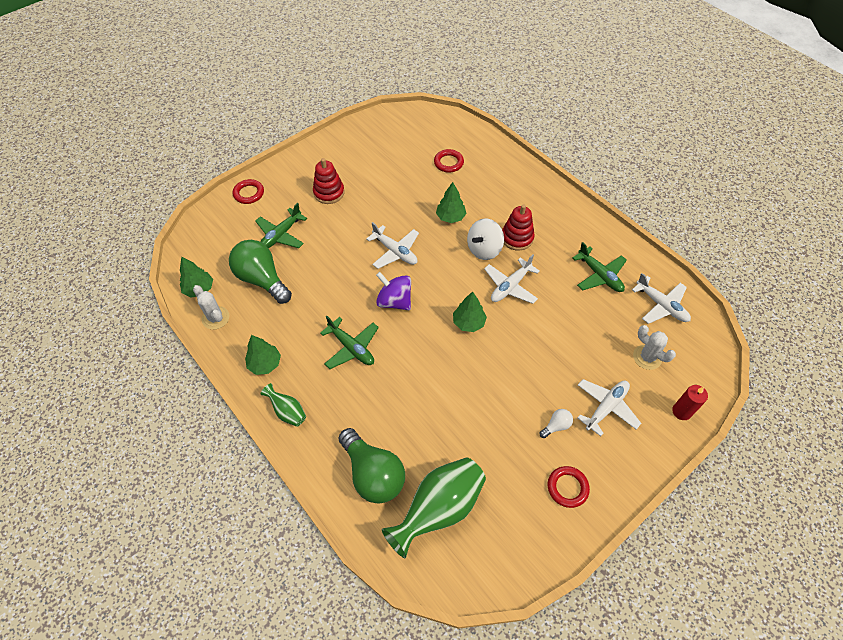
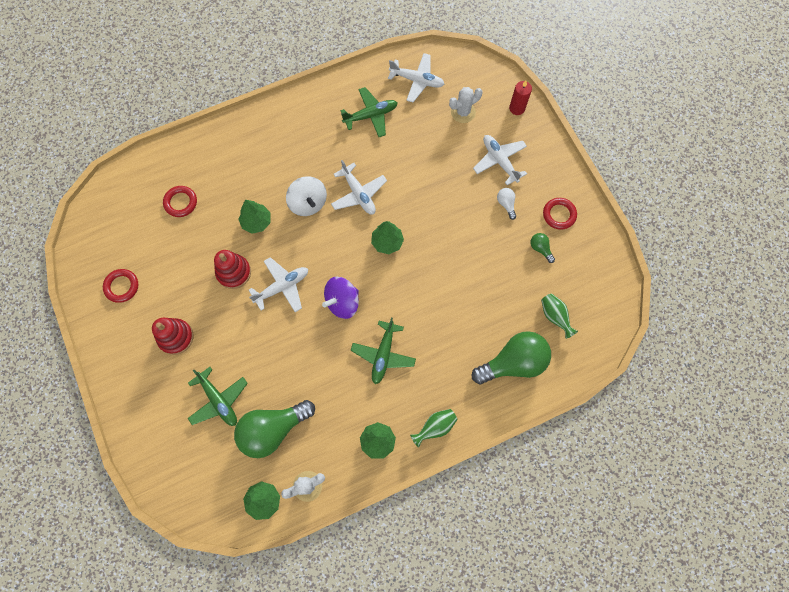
camera: 75 degrees left, 15 degrees up
red ring [233,179,264,204] -> red ring moved to [103,269,138,303]
green plane [320,316,379,369] -> green plane turned 135 degrees clockwise [351,318,416,384]
green vase [382,457,486,558] -> green vase [541,294,578,339], size x0.50
red stacking toy [502,204,535,251] -> red stacking toy moved to [214,250,251,289]
white plane [632,273,691,324] -> white plane turned 45 degrees clockwise [388,53,444,102]
none -> green light bulb [530,233,555,263]

